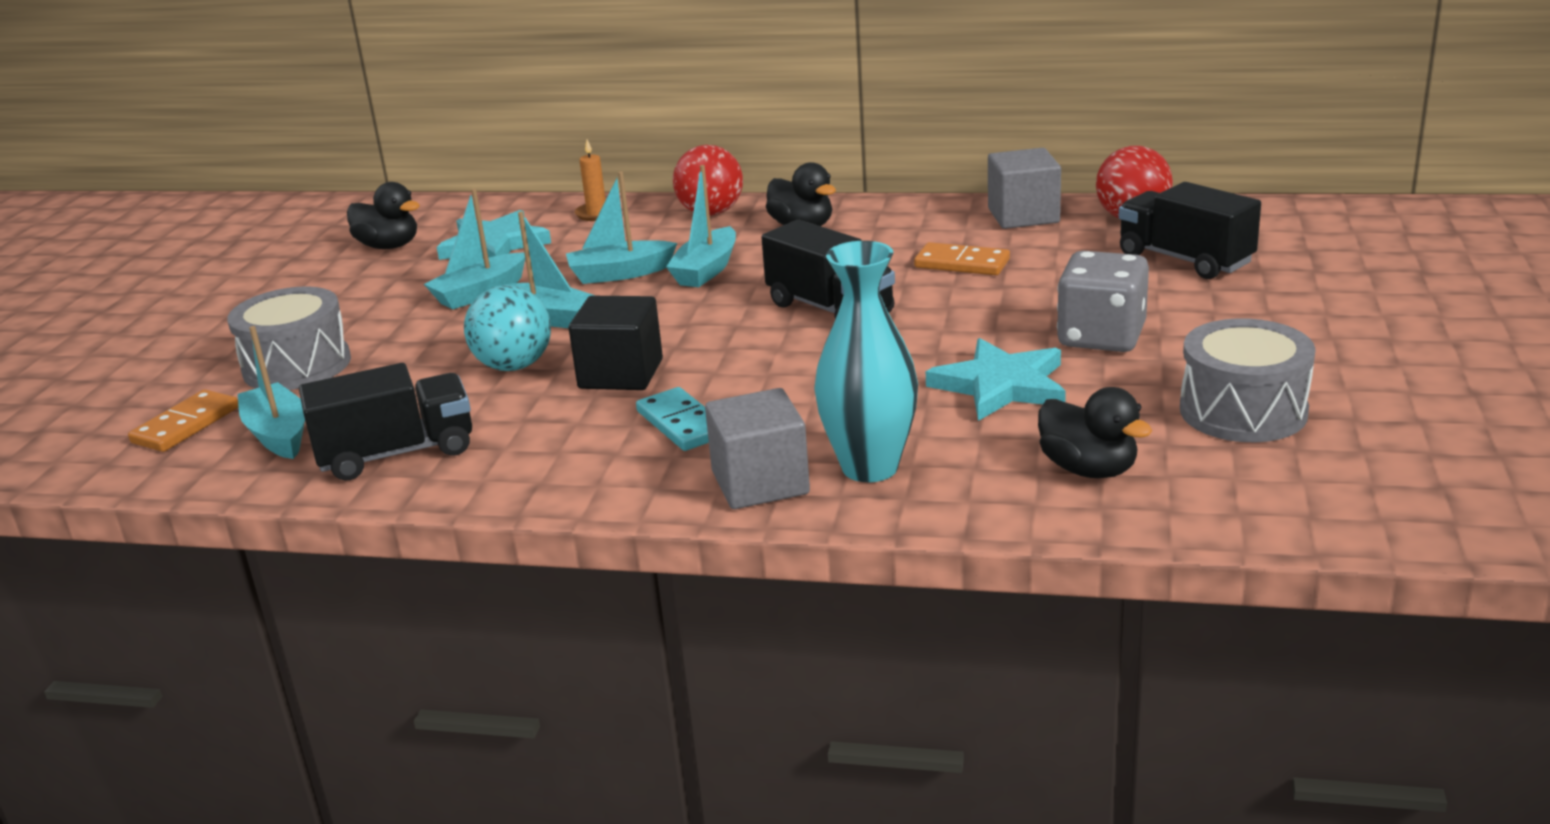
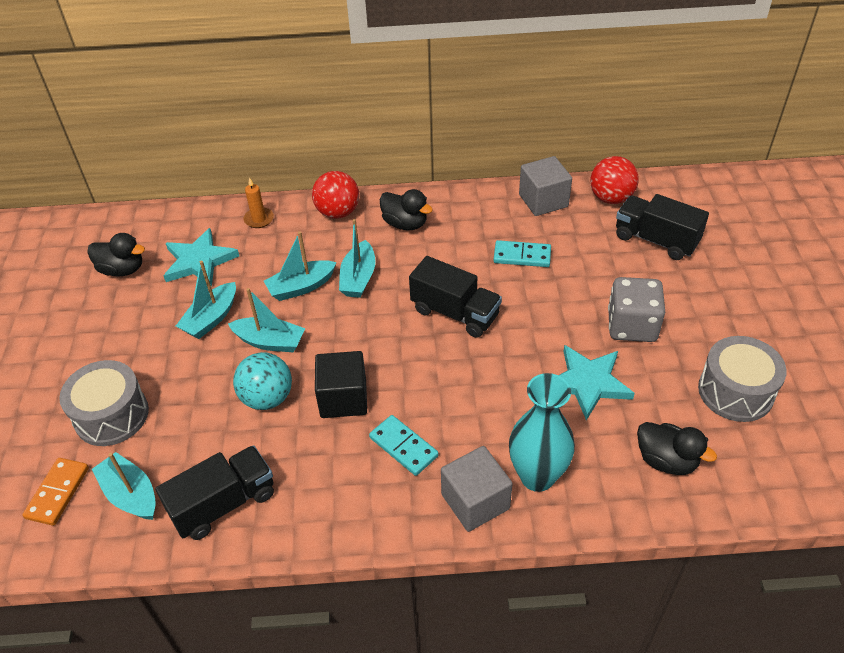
camera: 15 degrees left, 20 degrees up
orange domino [914,242,1010,275] -> turquoise domino [493,240,551,267]

